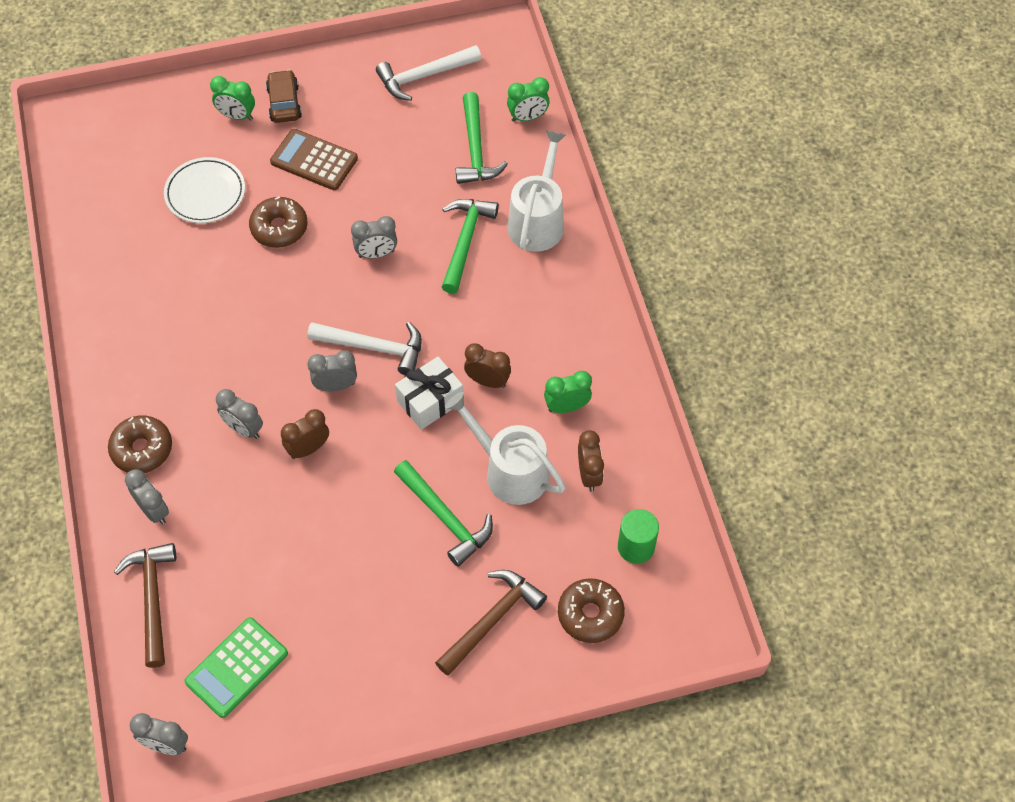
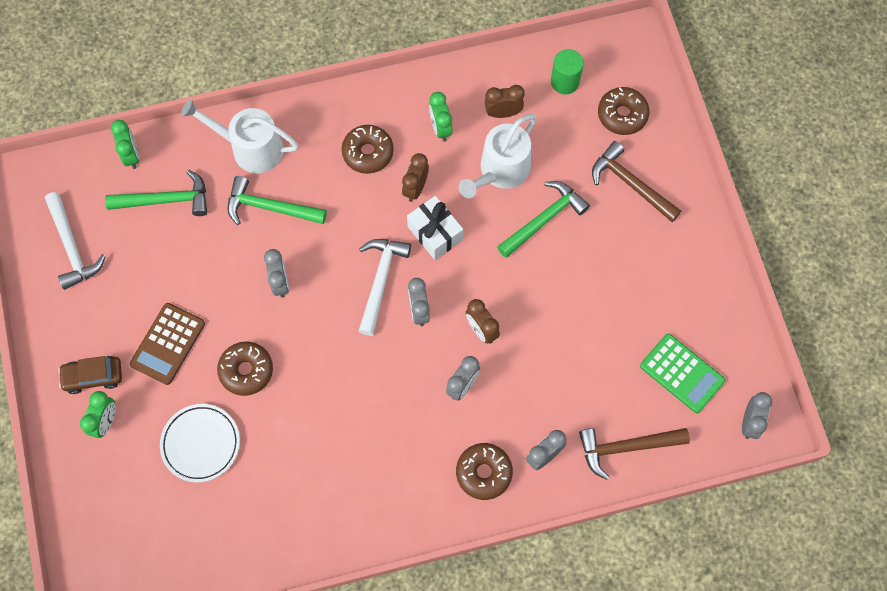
camera: 90 degrees left, 10 degrees up
none -> brown donut [342,125,394,174]

